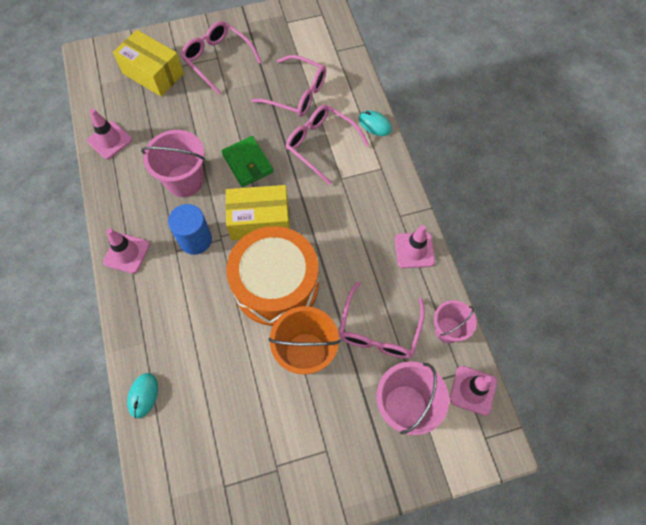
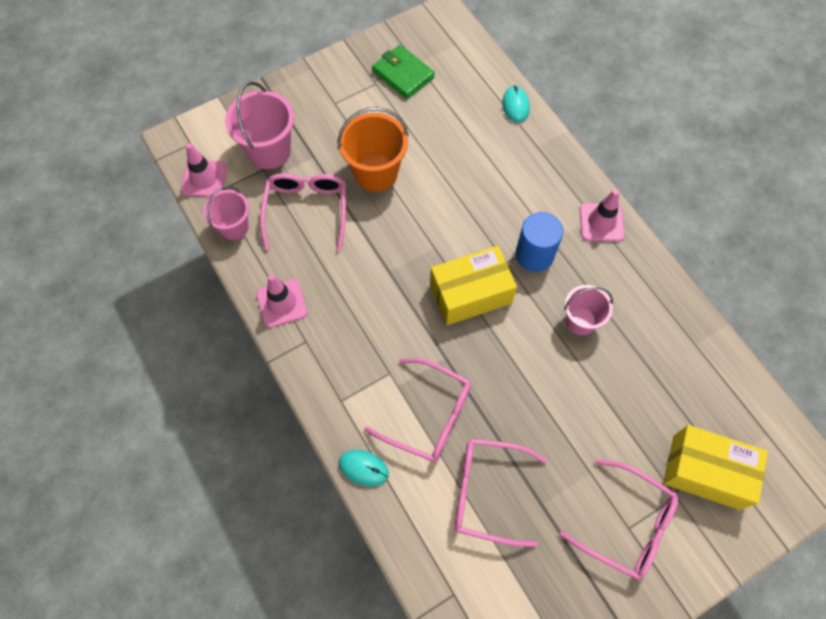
camera: 165 degrees right, 0 degrees up
pink traffic cone [87,109,132,159] -> none
pink bucket [141,130,205,197] -> pink bucket [564,285,613,335], size x0.64
green wallet [221,136,274,187] -> green wallet moved to [372,45,435,99]
orange drum [226,226,319,326] -> none

